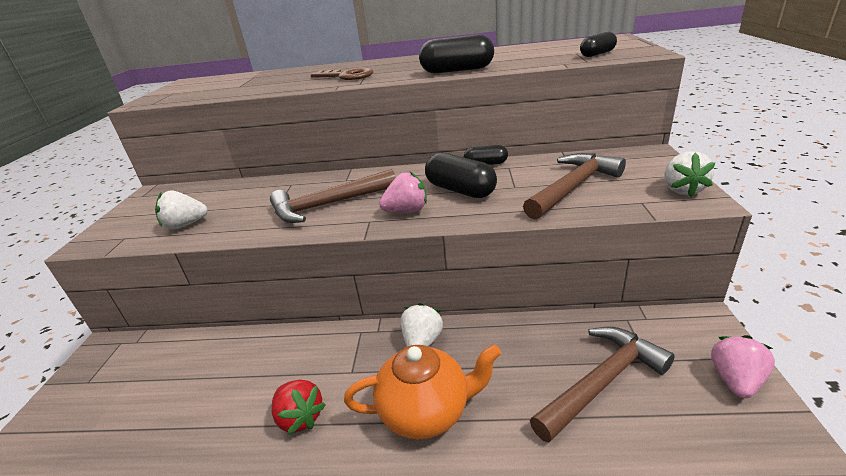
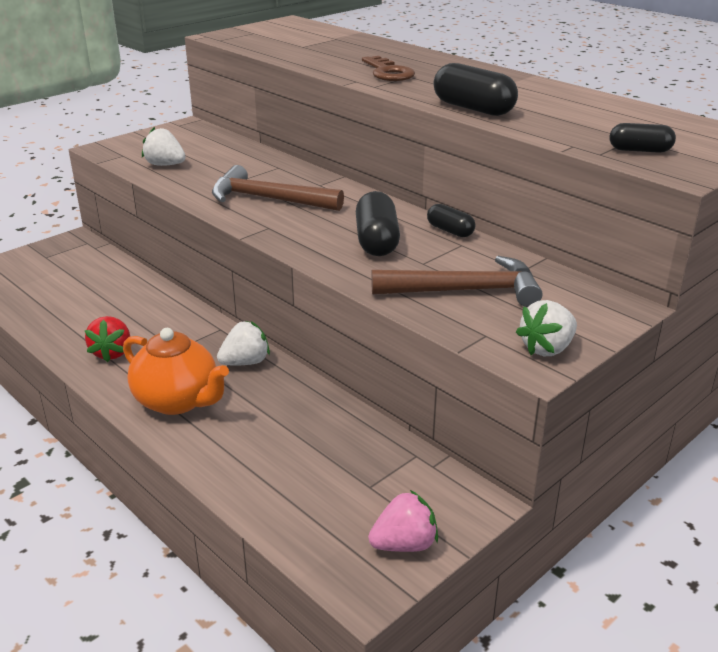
camera: 40 degrees right, 0 degrees up
pink strawberry [379,172,427,213] -> none
brown hammer [530,327,675,442] -> none

